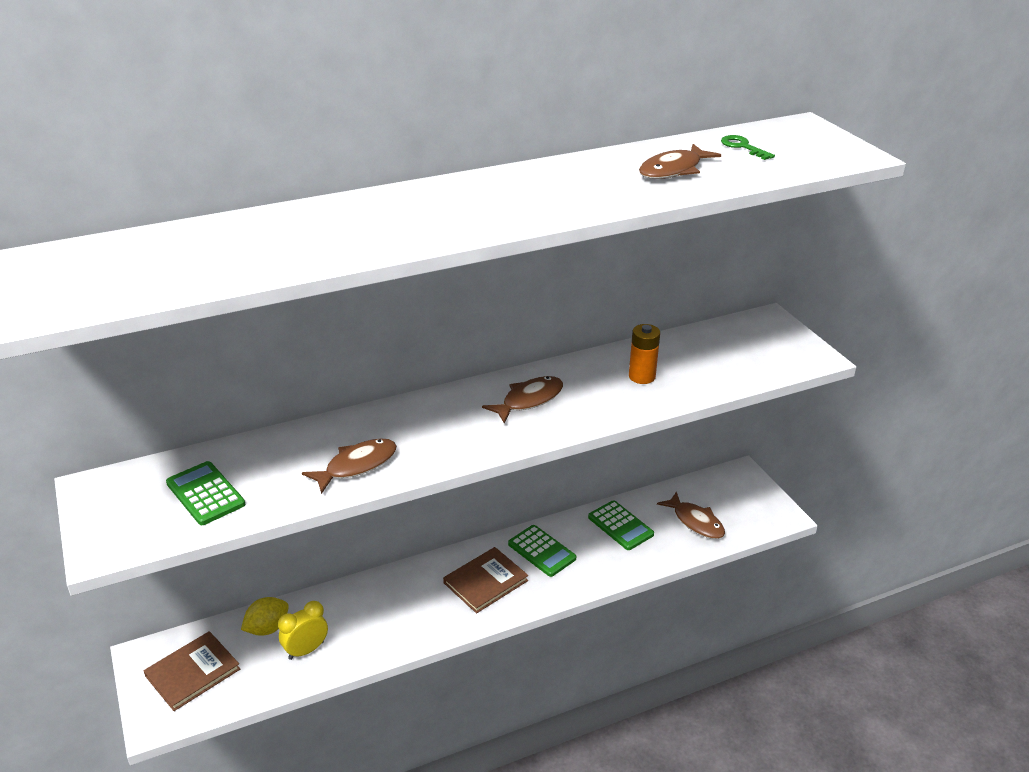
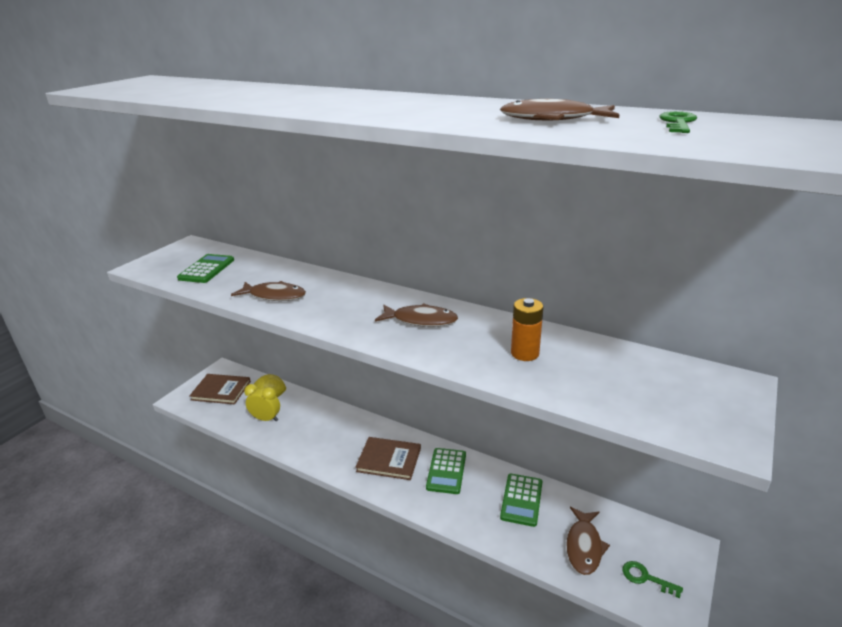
camera: 55 degrees right, 5 degrees down
none -> green key [623,561,683,598]

